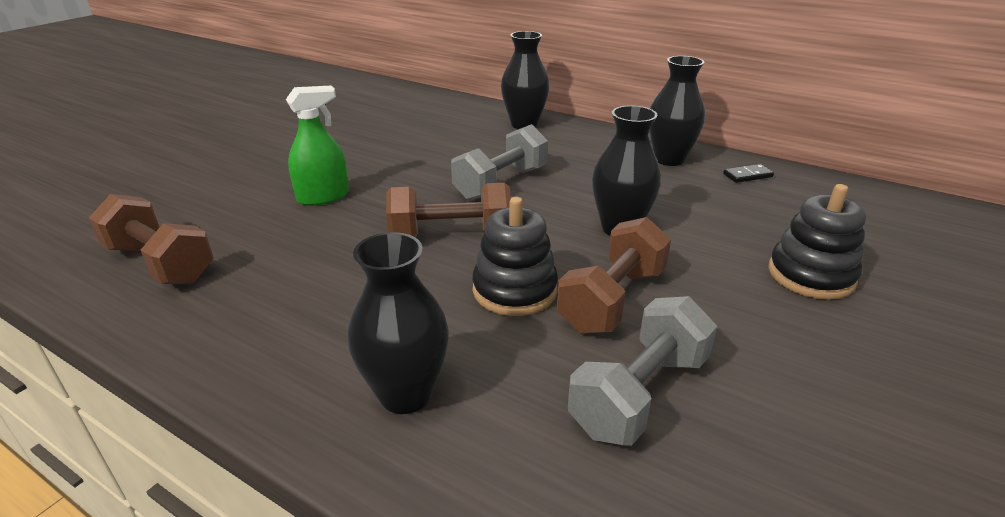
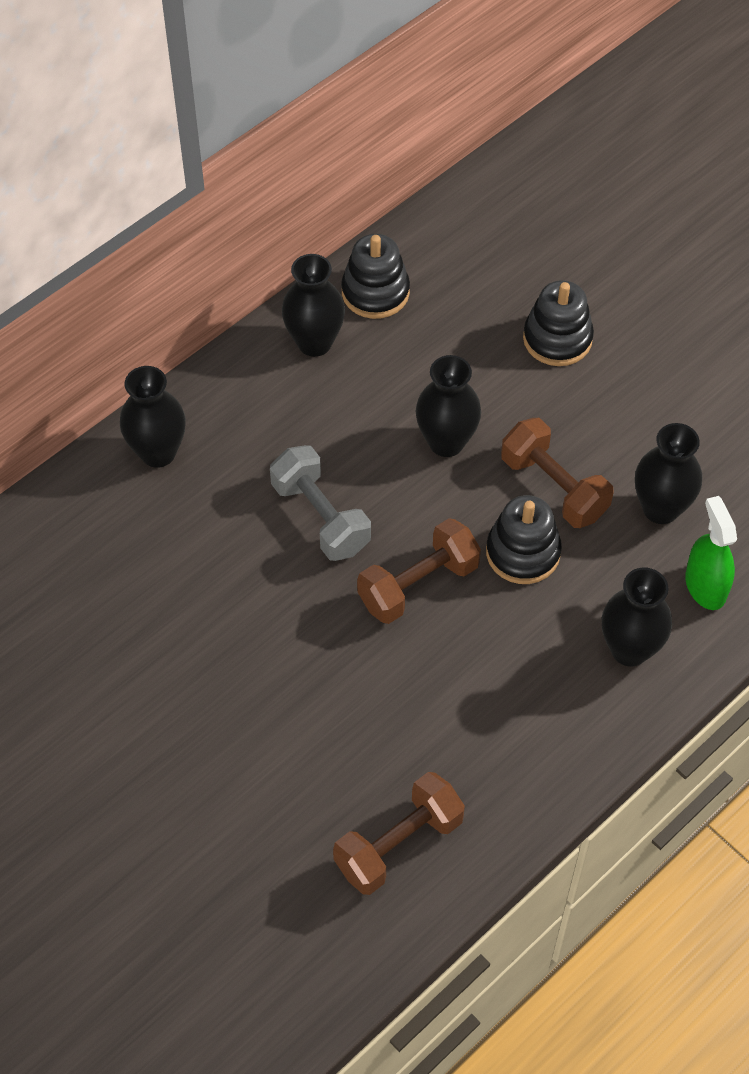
camera: 75 degrees left, 25 degrees up
green spray bottle [286,86,349,206] -> green spray bottle moved to [685,496,737,610]
brown dumbbell [386,183,511,237] -> brown dumbbell turned 45 degrees clockwise [357,518,481,624]
grey dumbbell [568,296,717,446] -> black vase [635,423,702,524]
black domino [723,164,774,183] -> black stacking toy [341,234,410,319]

